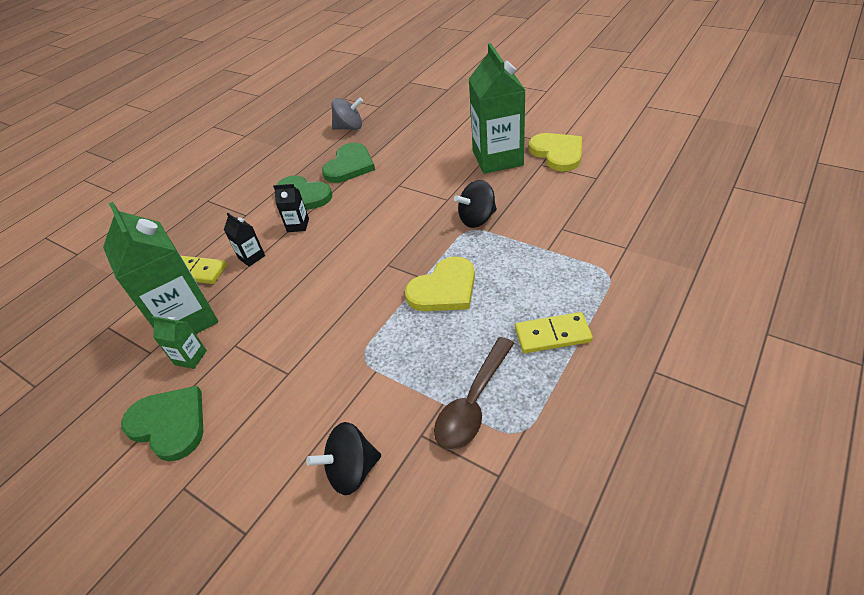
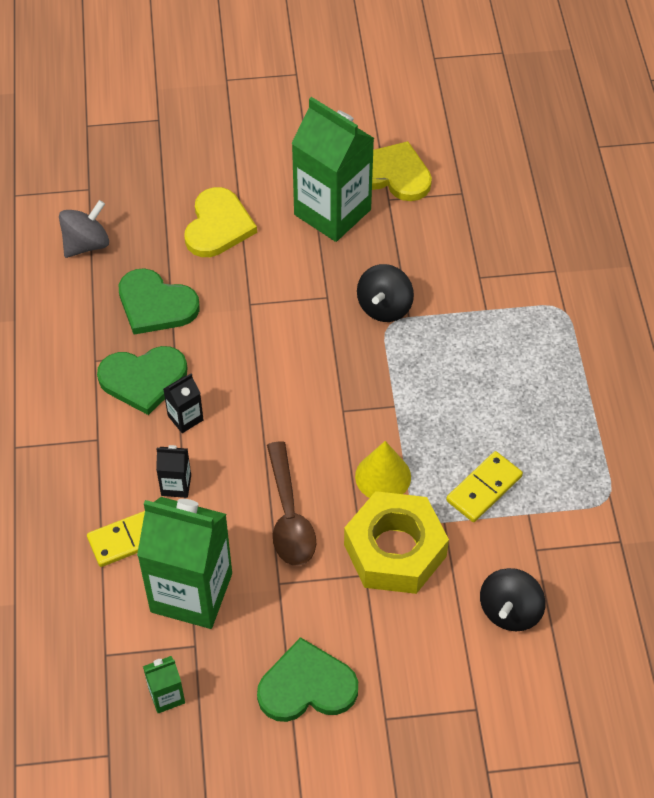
camera: 45 degrees left, 10 degrees up
green carton [152,316,207,369] -> green carton moved to [143,656,185,713]
green heart [322,143,375,183] -> green heart turned 135 degrees clockwise [119,268,200,335]
yellow heart [405,256,475,311] -> yellow heart moved to [184,187,257,257]
brown spoon [434,337,514,450] -> brown spoon moved to [267,441,316,566]
yellow domino [515,312,593,353] -> yellow domino moved to [446,451,523,522]
none -> yellow nut [344,491,449,594]
none -> yellow cone [355,441,411,498]

